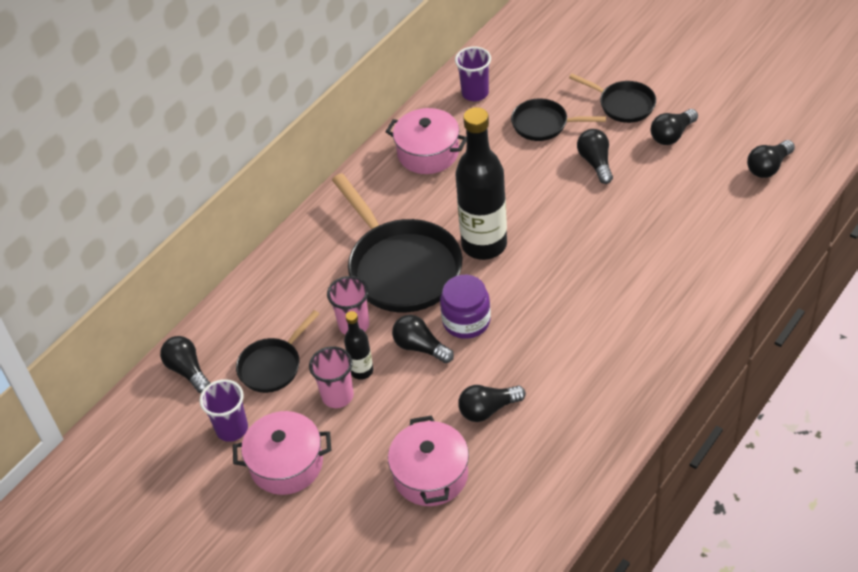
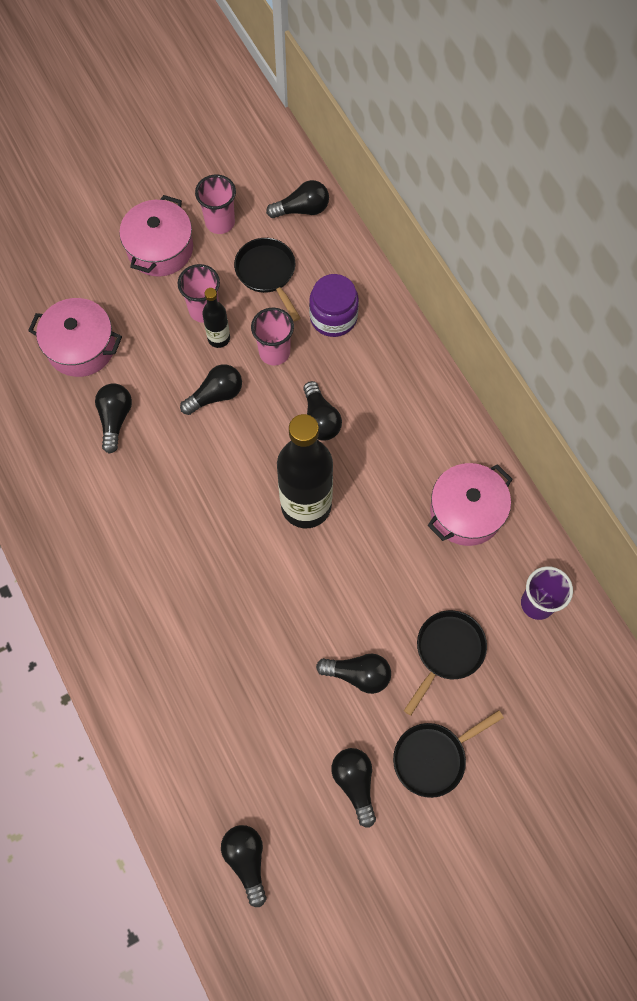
camera: 110 degrees right, 20 degrees up
purple cup [200,379,248,442] -> pink cup [195,175,236,234]
black pan [332,174,462,312] -> black light bulb [303,381,342,440]
purple jar [440,275,491,339] -> purple jar moved to [309,274,359,337]

